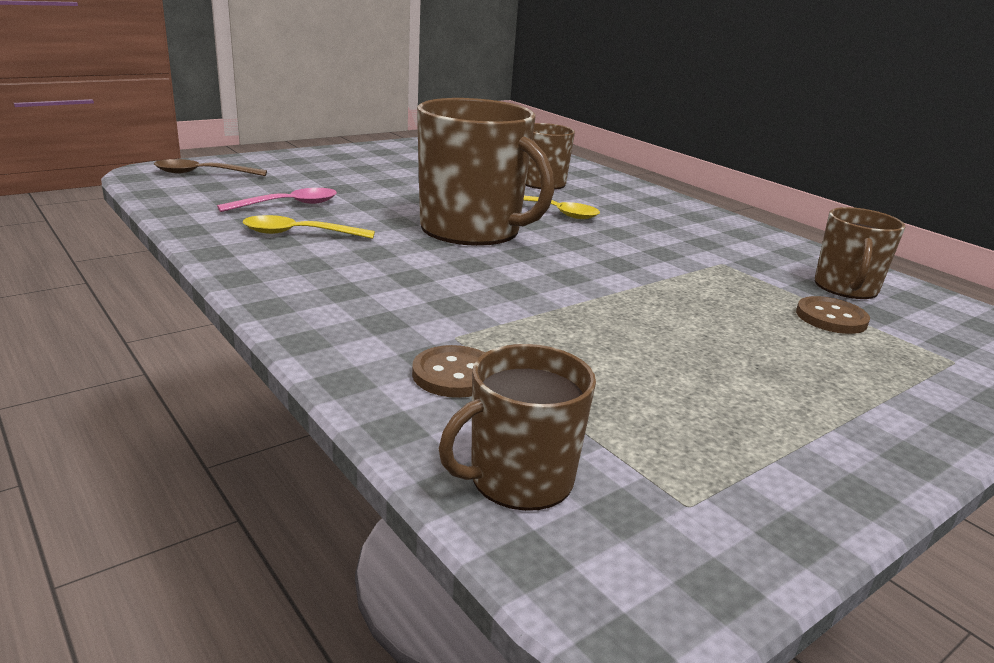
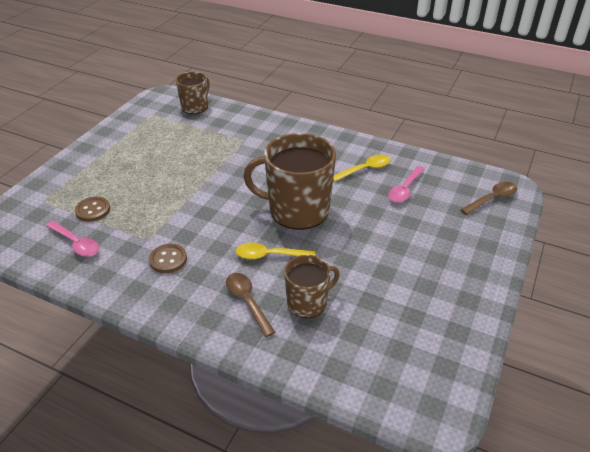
camera: 155 degrees right, 15 degrees up
brown button [412,345,485,398] -> brown button moved to [149,244,187,273]
brown mug [815,207,905,299] -> pink spoon [46,221,99,257]
none -> brown spoon [226,273,275,337]

